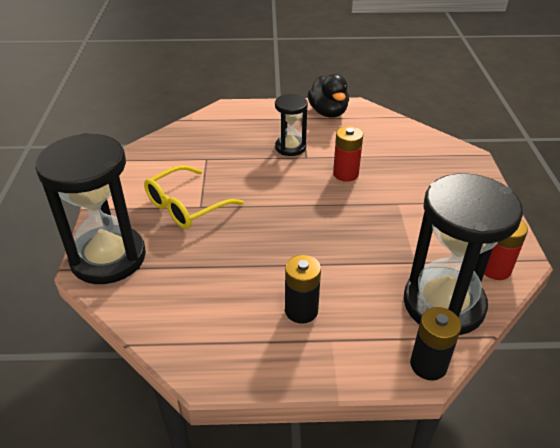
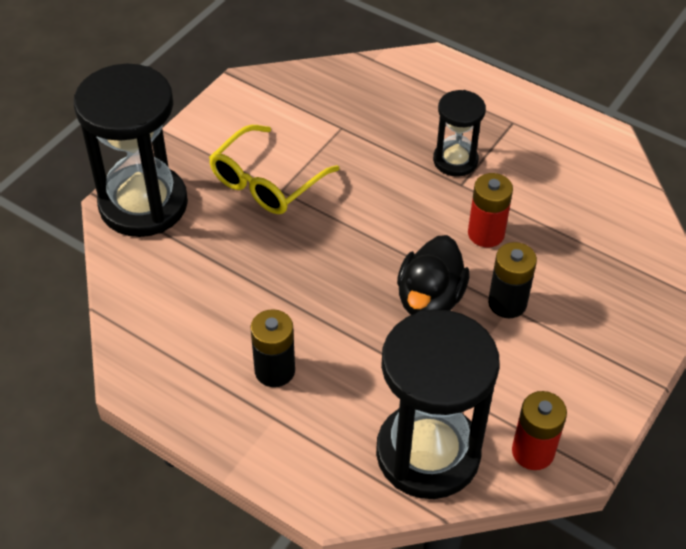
camera: 35 degrees right, 10 degrees up
yellow glasses [144,165,244,229] -> yellow glasses turned 45 degrees counterclockwise [209,125,339,214]
black duck [308,74,349,118] -> black duck moved to [397,235,470,315]
black battery [410,307,461,380] -> black battery moved to [488,242,537,318]

